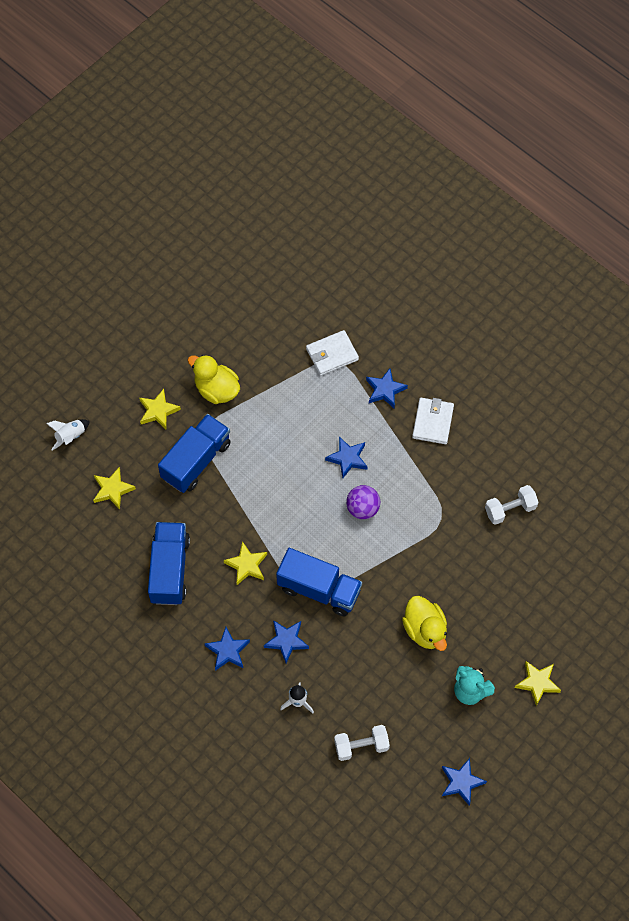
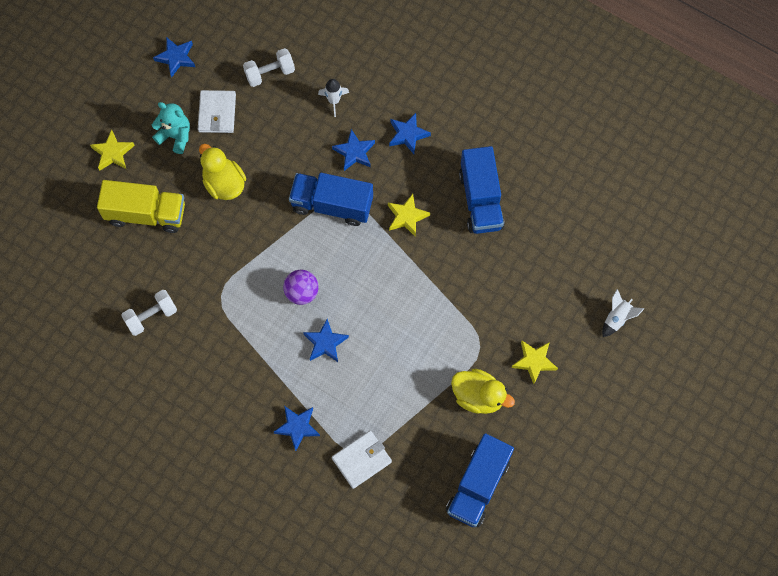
camera: 170 degrees right, 5 degrees up
yellow star [93,467,136,510] -> none
blue truck [158,414,231,493] -> blue truck moved to [446,433,514,527]
white wallet [412,398,454,444] -> white wallet moved to [198,90,236,133]
none -> yellow truck [97,180,185,233]

